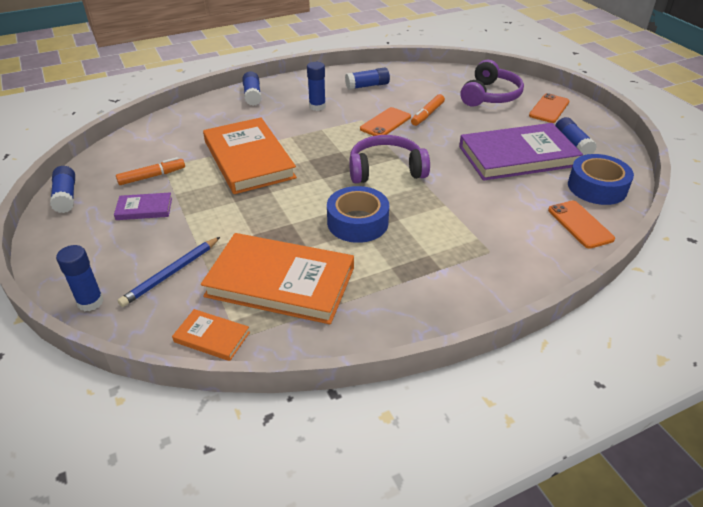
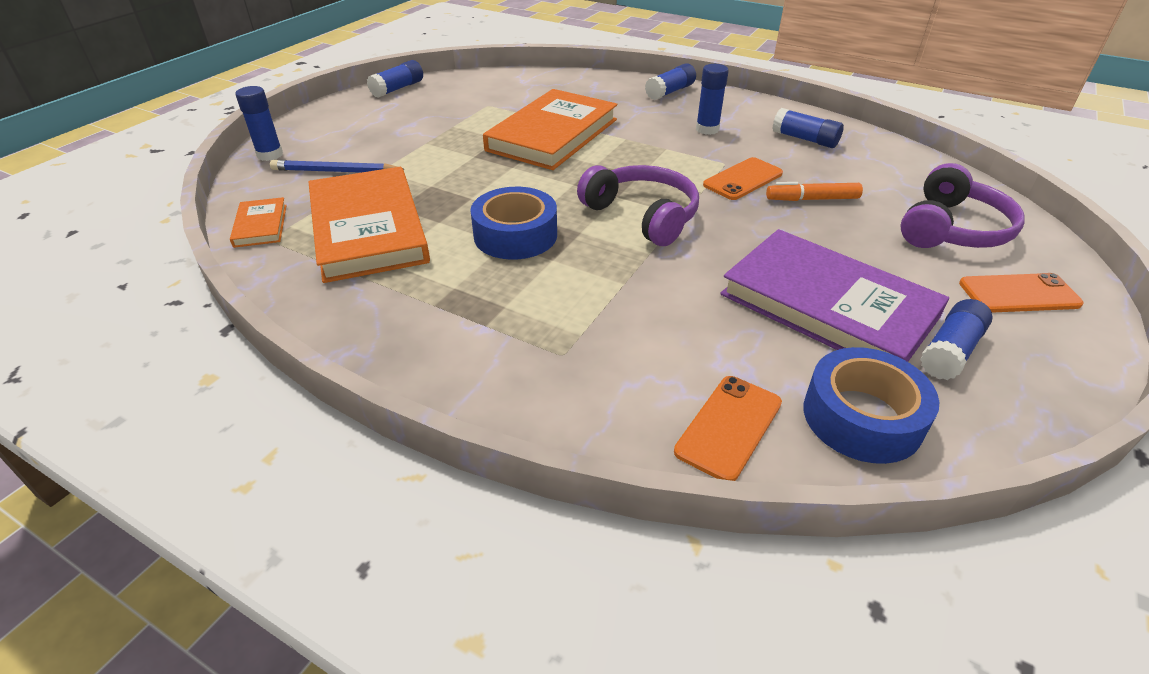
camera: 55 degrees right, 0 degrees up
purple book [114,192,172,220] -> none
orange marker [116,157,185,185] -> none
orange phone [360,107,411,136] -> orange phone turned 45 degrees counterclockwise [703,157,783,200]
purple headphones [460,60,524,107] -> purple headphones turned 45 degrees counterclockwise [900,163,1025,248]

